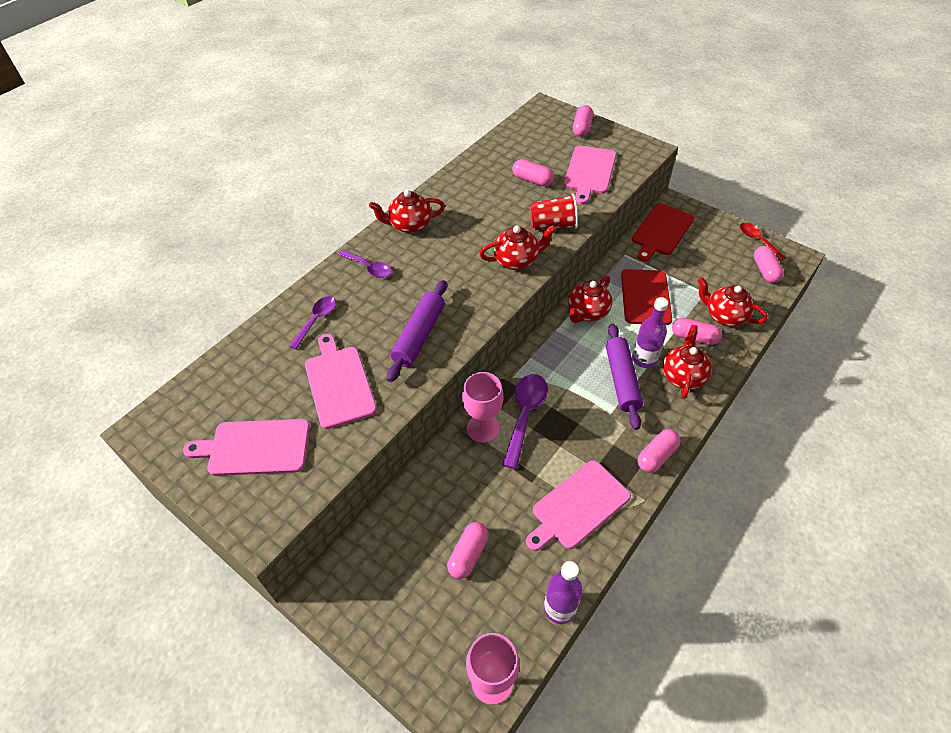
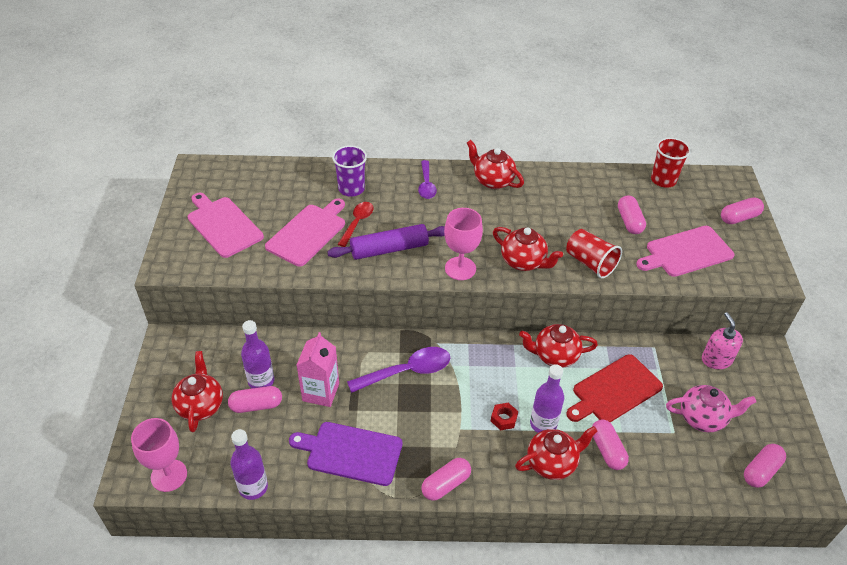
camera: 50 degrees right, 5 degrees down
purple spoon [289,296,336,349] -> purple cup [332,145,367,197]
pink goblet [462,372,503,443] -> pink goblet moved to [444,208,483,280]
pink cutting board [526,460,631,551] -> purple cutting board [289,422,402,486]
purple rolling pin [606,323,643,430] -> red nut [491,403,518,430]
red cutting board [632,203,694,262] -> pink soap dispenser [702,312,743,369]
pink capsule [638,429,680,473] -> pink capsule turned 45 degrees counterclockwise [421,458,471,501]
red teapot [697,277,768,327] -> red teapot moved to [172,351,223,432]
red spoon [740,223,786,261] -> red spoon moved to [338,202,374,247]
none -> purple bottle [241,320,274,388]
none -> pink carton [297,332,339,407]
none -> red cup [651,137,691,188]
none -> pink teapot [666,385,756,432]

